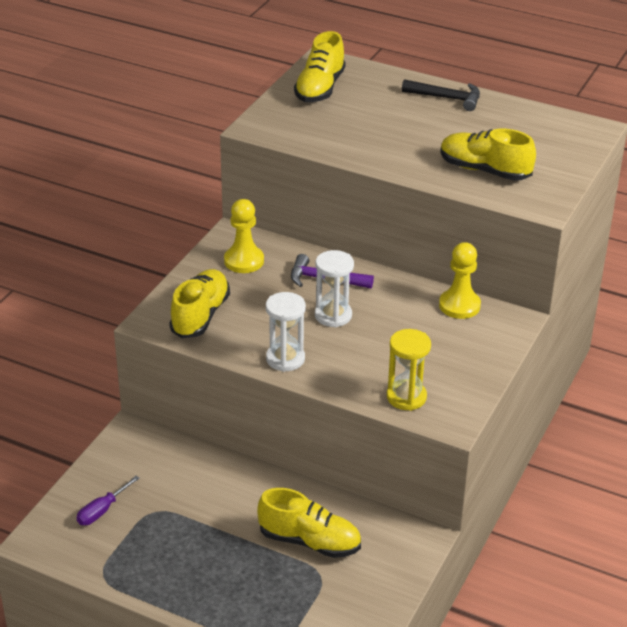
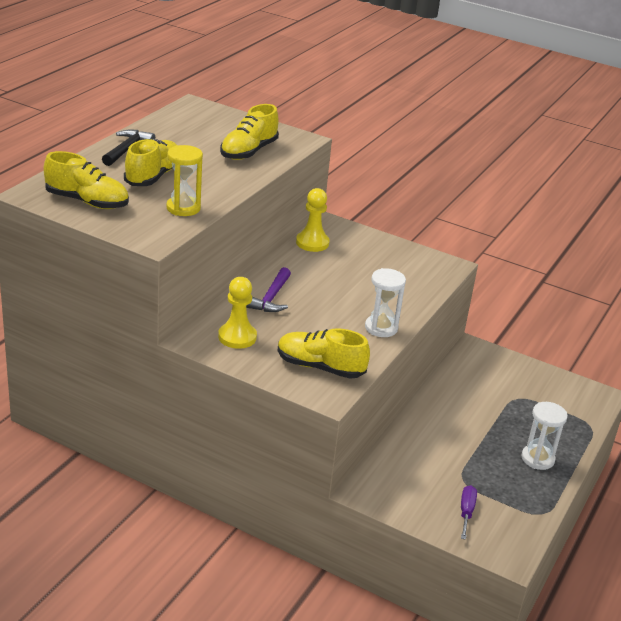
camera: 90 degrees left, 5 degrees down
purple screwdriver [76,476,140,525] -> purple screwdriver turned 120 degrees counterclockwise [461,485,477,540]
yellow shoe [257,488,361,558] -> yellow shoe moved to [124,139,177,186]
white hourglass [315,250,354,327] -> white hourglass moved to [521,402,567,470]
yellow hourglass [387,329,431,411] -> yellow hourglass moved to [166,145,203,216]

